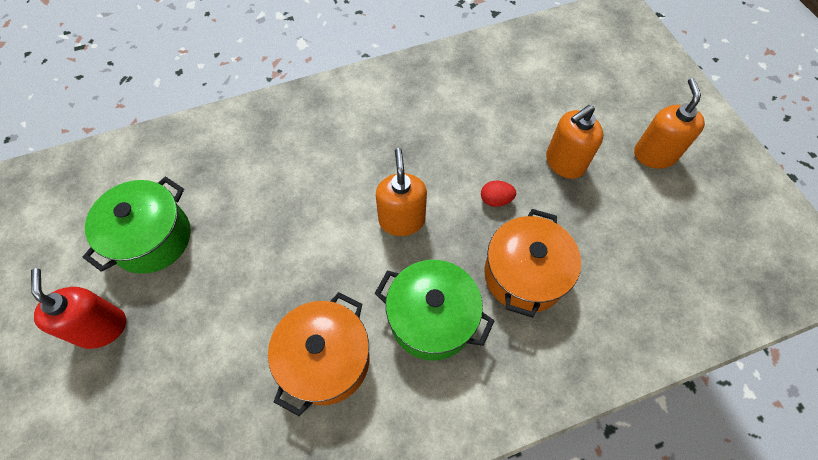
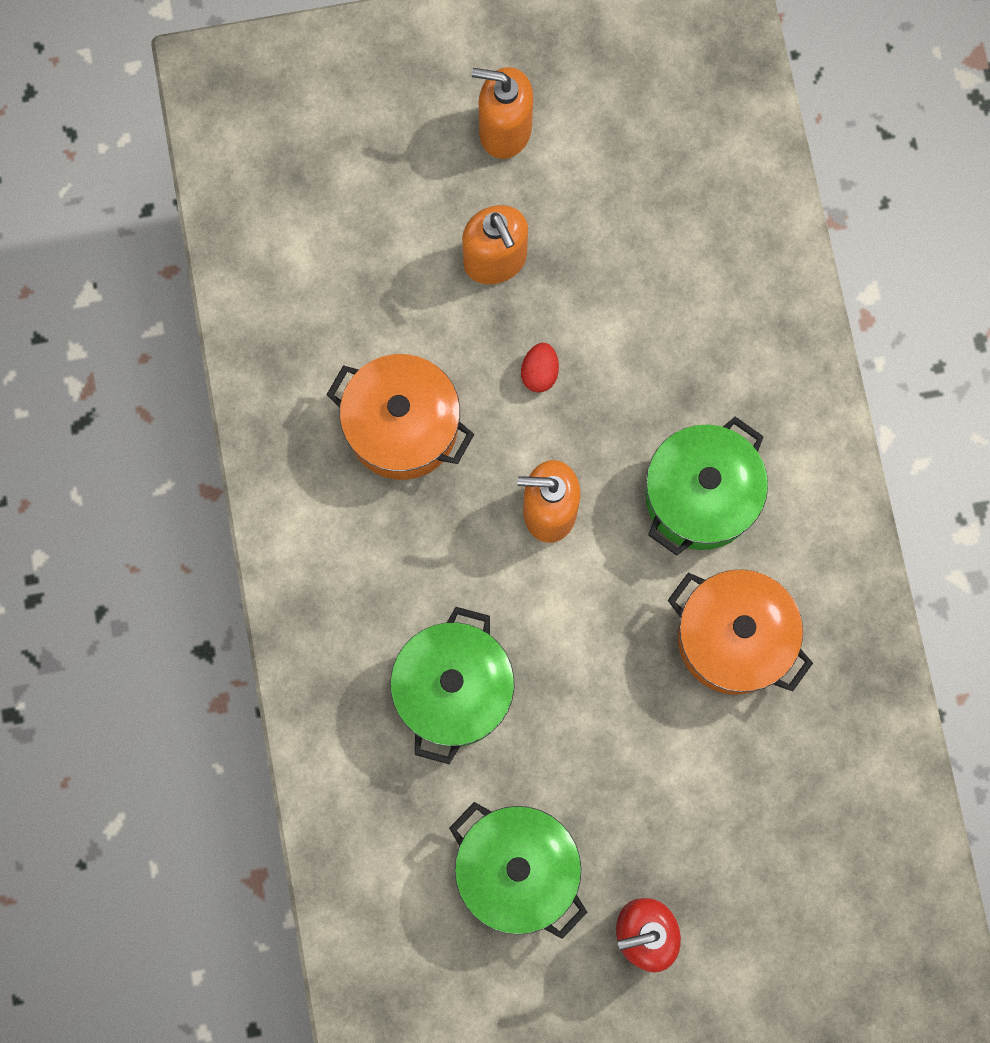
camera: 80 degrees left, 15 degrees up
orange pot [484,209,581,318] -> orange pot moved to [326,354,474,480]
none -> green pot [390,607,515,764]

